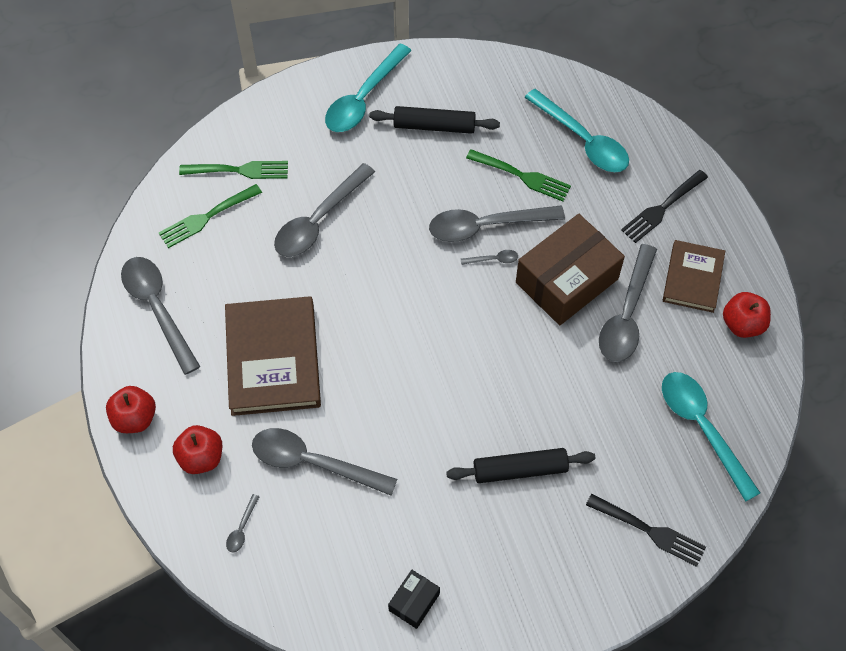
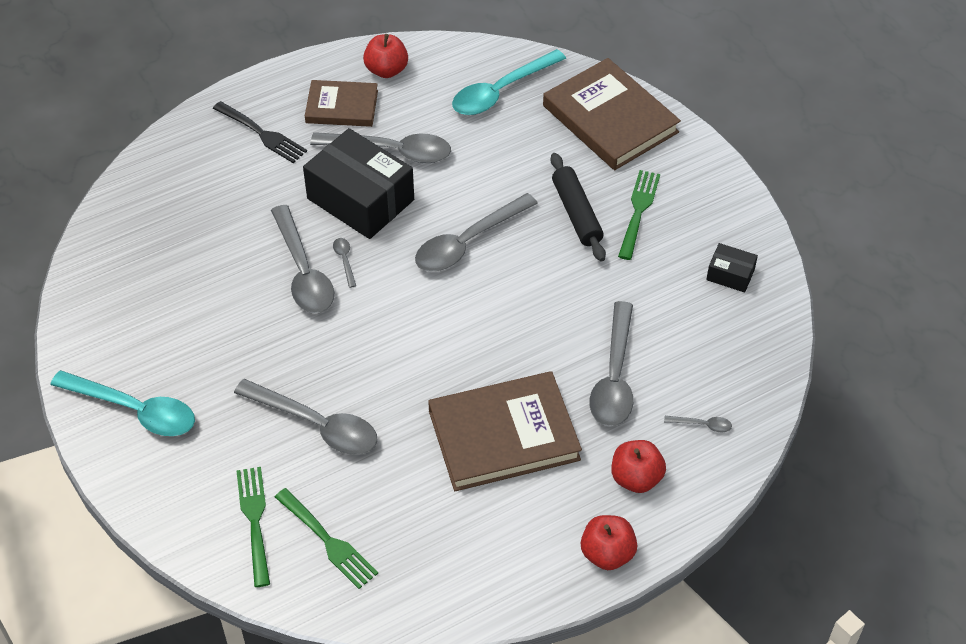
camera: 100 degrees left, 10 degrees down
grey spoon [121,257,200,375] -> grey spoon moved to [415,193,538,272]
black rolling pin [369,106,500,134] -> none
green fork [466,149,571,201] -> green fork moved to [618,170,660,260]
brown box [516,214,625,325] -> black box [303,128,414,239]
turquoise spoon [524,89,629,172] -> none
black fork [586,494,706,567] -> brown book [543,58,681,170]

